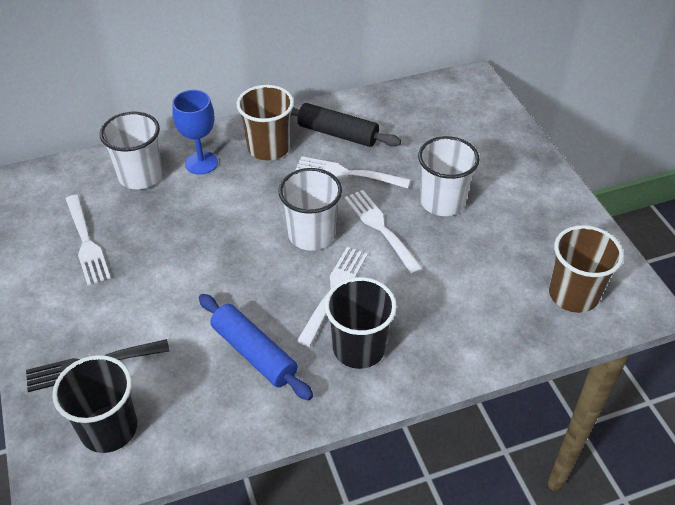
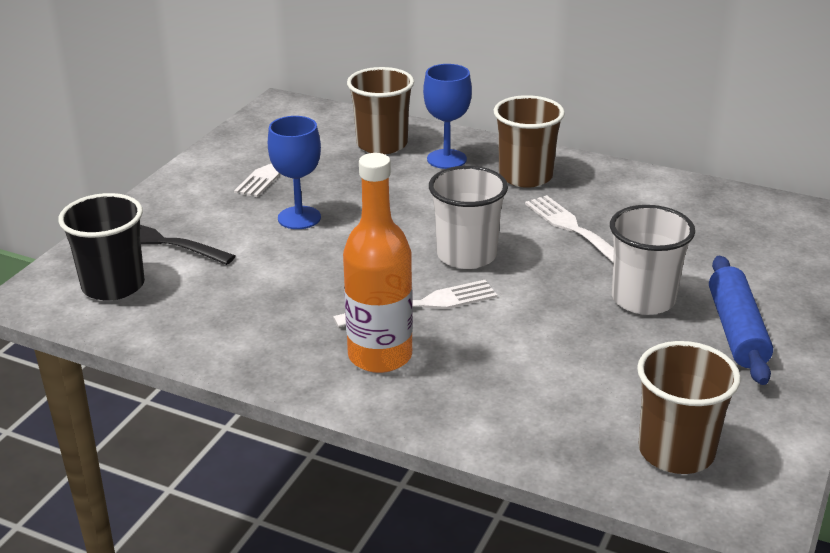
camera: 45 degrees right, 15 degrees down
white cup [100,112,162,189] -> brown cup [347,67,414,154]
blue rolling pin [199,294,313,400] -> blue rolling pin moved to [709,256,773,385]
black rolling pin [291,103,401,147] -> none
black cup [325,277,397,369] -> orange bottle [343,153,413,373]
white fork [344,190,423,275] -> none
none -> blue goblet [268,116,321,229]

